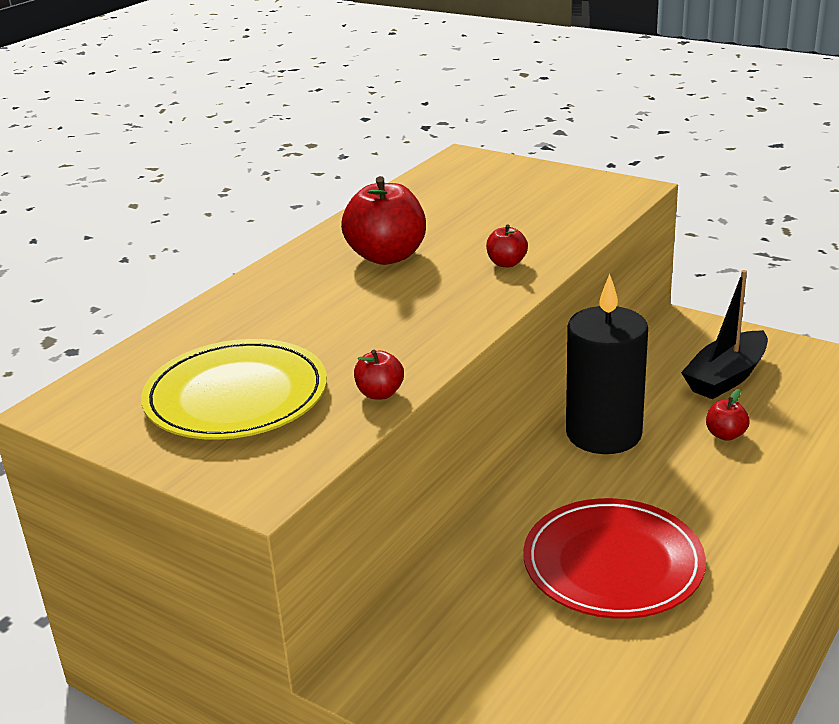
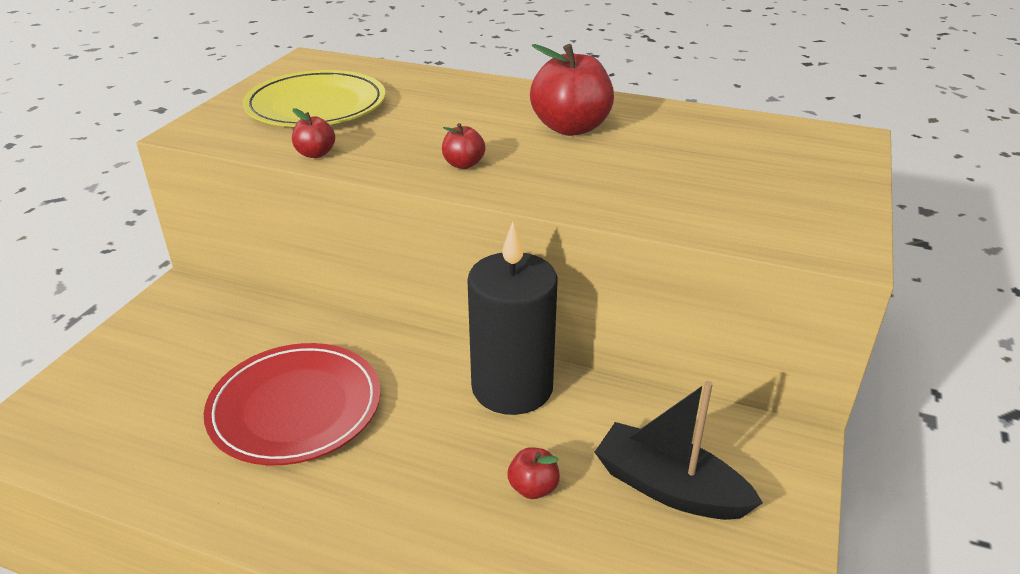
camera: 75 degrees right, 5 degrees up
red apple [486,224,528,267] -> red apple moved to [442,123,485,169]

